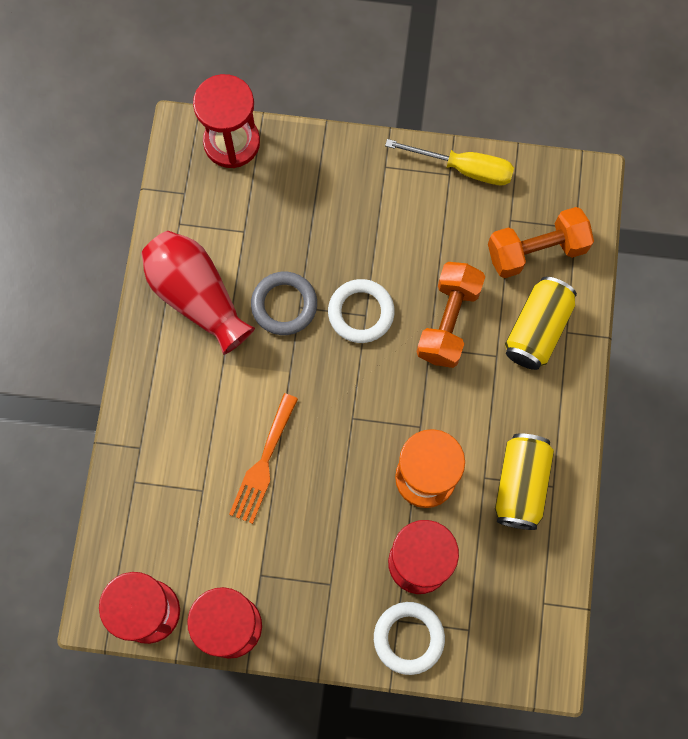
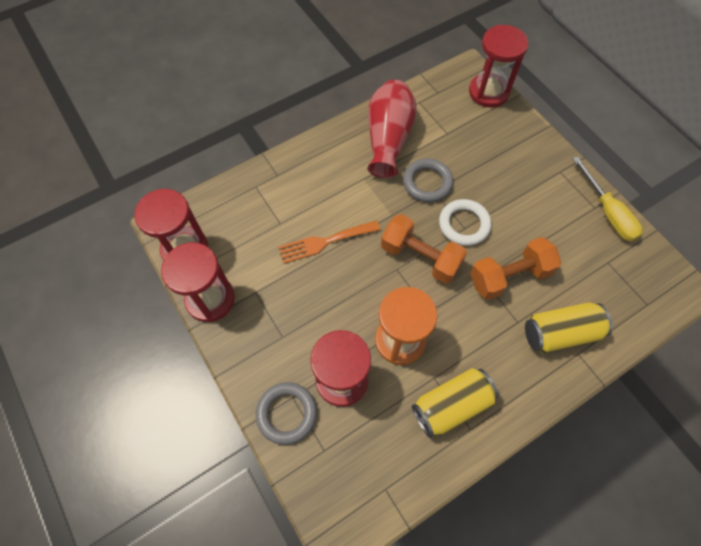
camera: 50 degrees right, 10 degrees down
white ring [374,602,445,675] -> grey ring [256,382,317,445]
orange dumbbell [488,207,594,278] -> orange dumbbell moved to [381,214,467,284]

